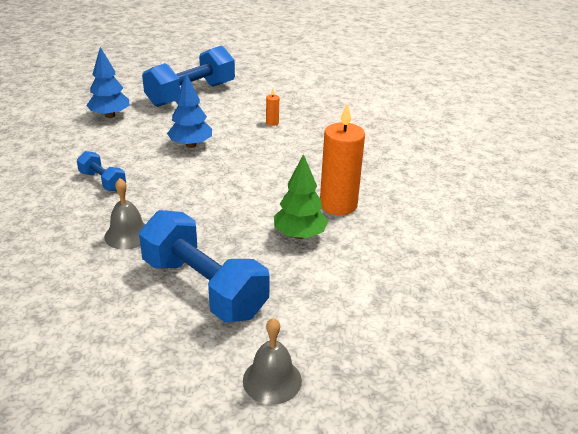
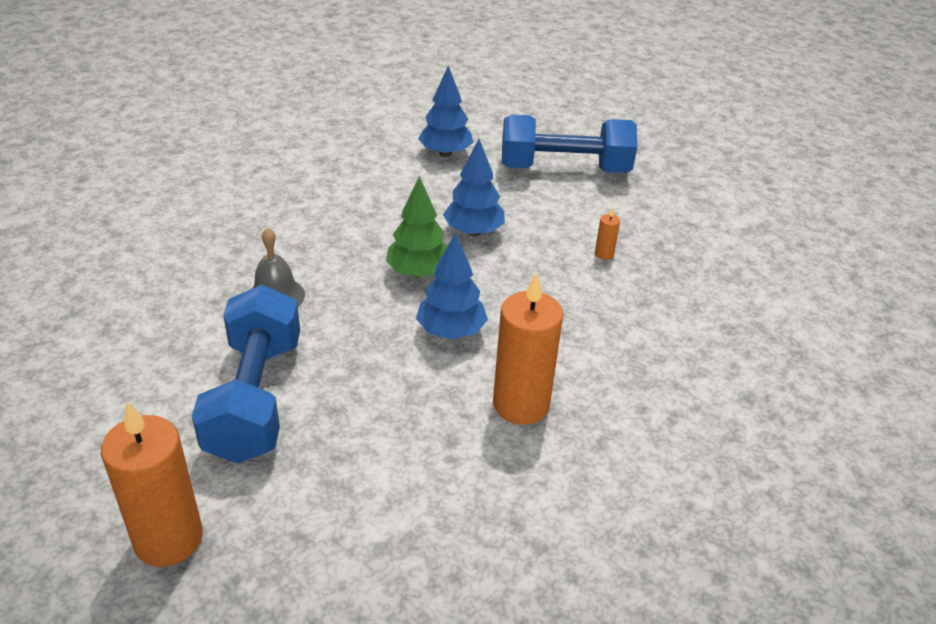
camera: 45 degrees right, 5 degrees up
blue dumbbell [77,151,126,191] -> none
grey bell [243,318,302,405] -> orange candle [101,401,203,567]
green tree [274,154,328,239] -> green tree moved to [386,176,447,277]
none -> blue tree [416,233,488,340]

